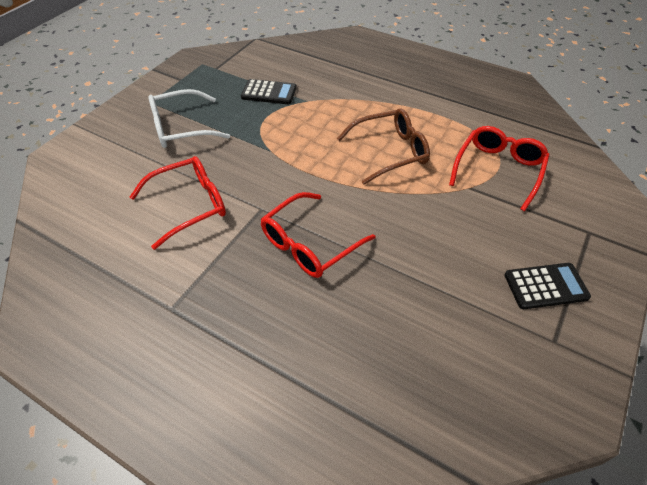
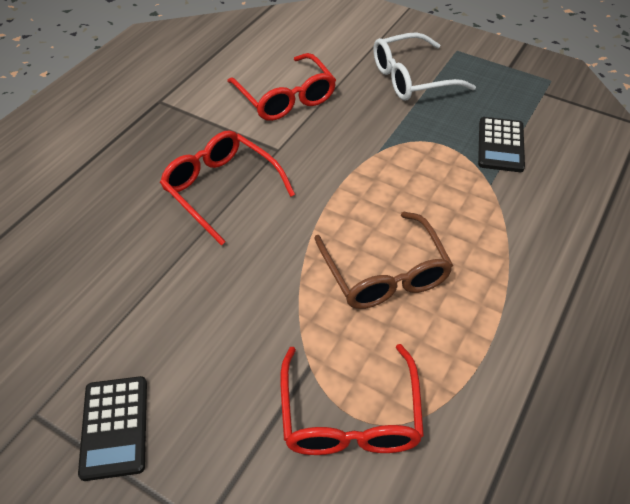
camera: 90 degrees right, 0 degrees up
white glasses [148,89,230,148] -> white glasses turned 90 degrees counterclockwise [373,32,476,101]
red glasses [449,126,550,211] -> red glasses turned 60 degrees clockwise [281,344,424,455]

